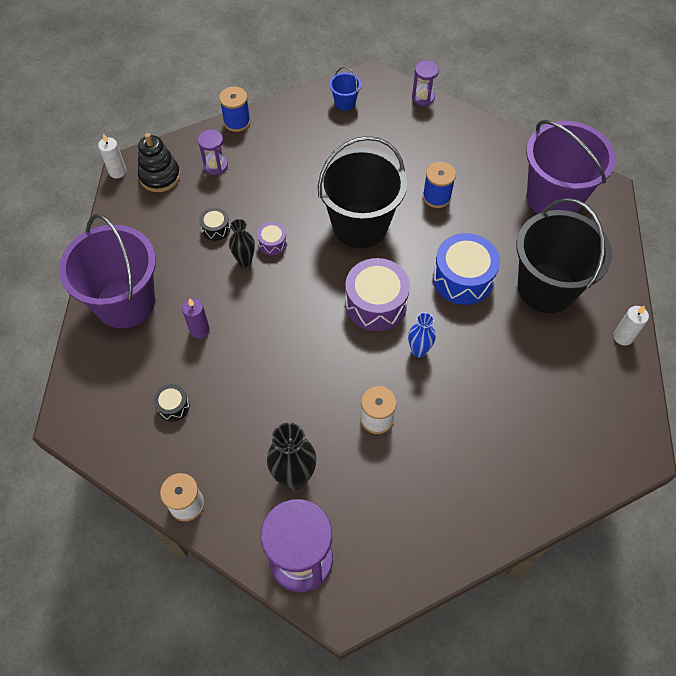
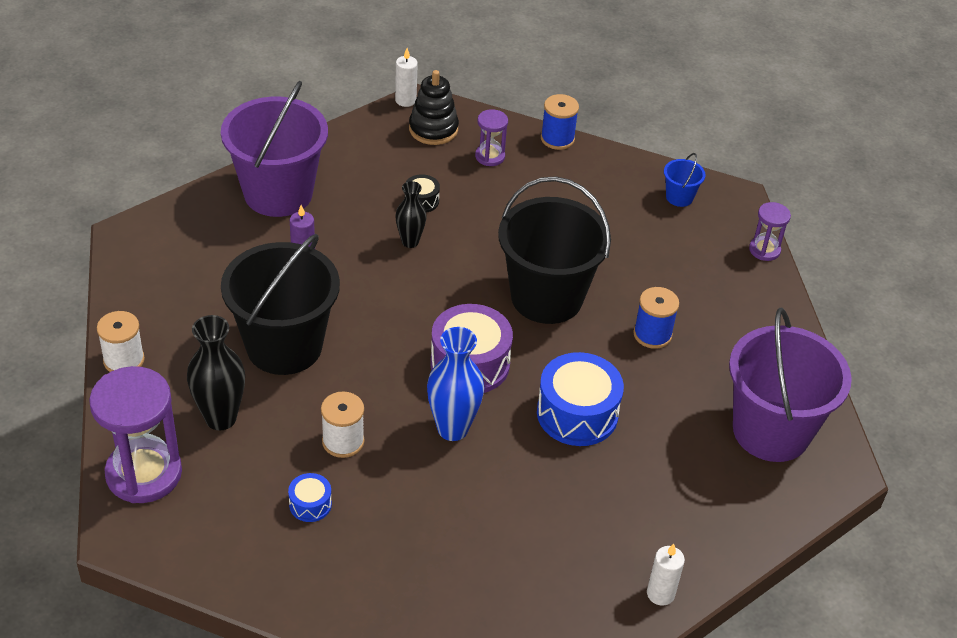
camera: 45 degrees right, 15 degrees down
black drum [154,384,190,422] -> none
purple drum [257,222,287,255] -> none
blue vase [408,312,436,358] -> blue vase [427,327,484,441], size x1.62
black bucket [517,198,612,313] -> black bucket moved to [221,234,340,375]
none -> blue drum [288,473,332,522]

